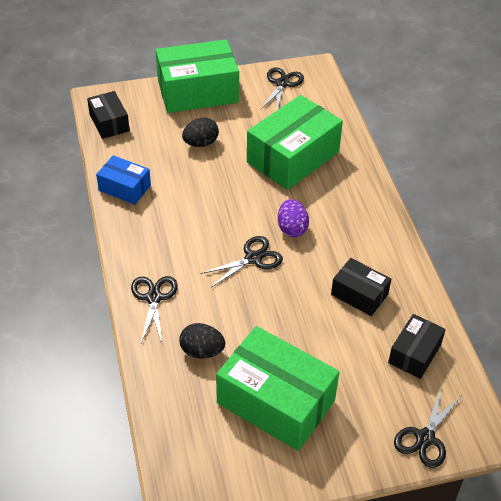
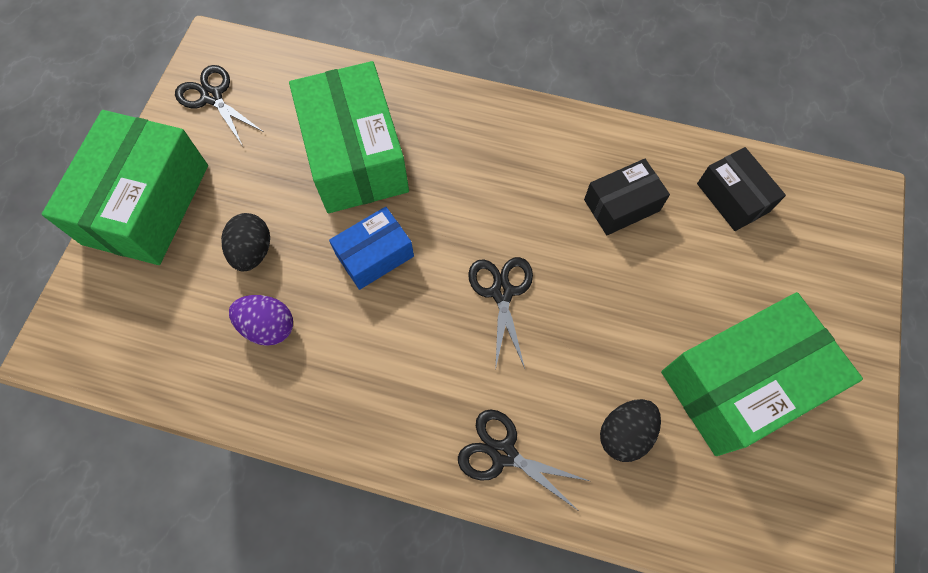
camera: 60 degrees left, 20 degrees up
black box [87,91,130,139] -> none
blue box [96,155,151,205] -> blue box moved to [329,207,414,290]
purple egg [278,199,309,237] -> purple egg moved to [229,295,293,346]
black scissors [394,388,462,468] -> none

